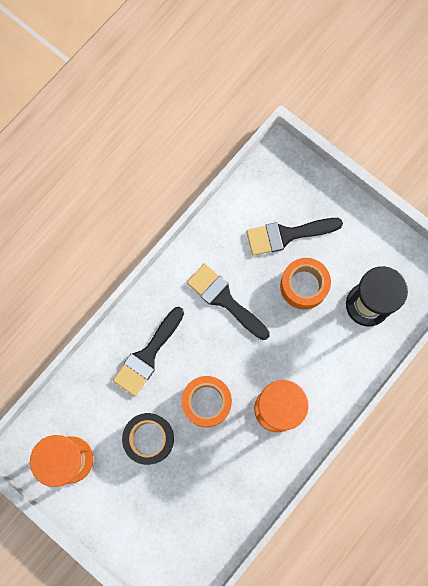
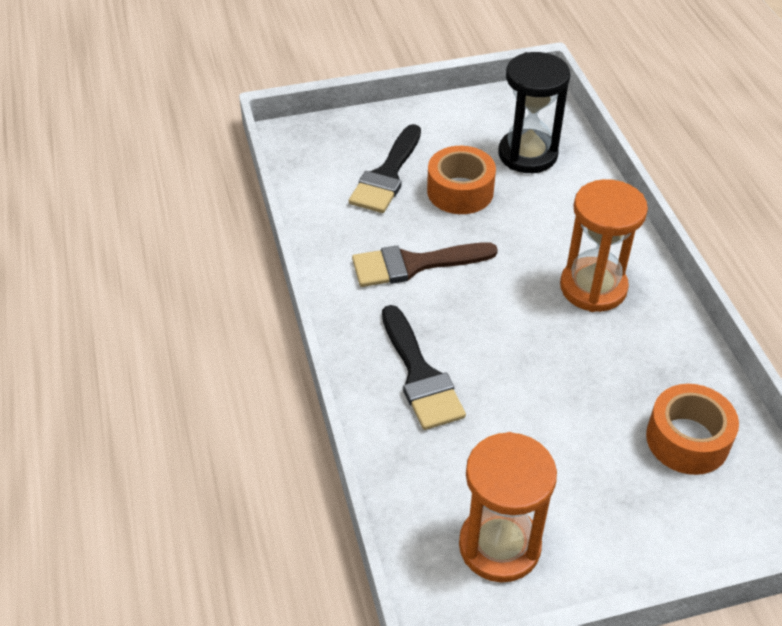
camera: 55 degrees left, 30 degrees down
black tape [122,413,174,465] -> none
orange tape [181,376,232,427] -> orange tape moved to [646,384,739,475]
black brush [187,263,270,340] -> brown brush [352,242,498,287]

